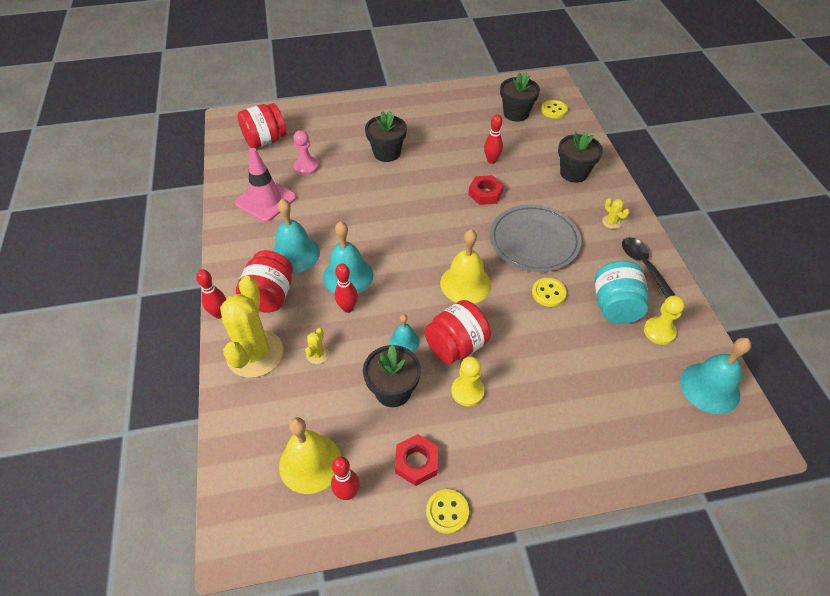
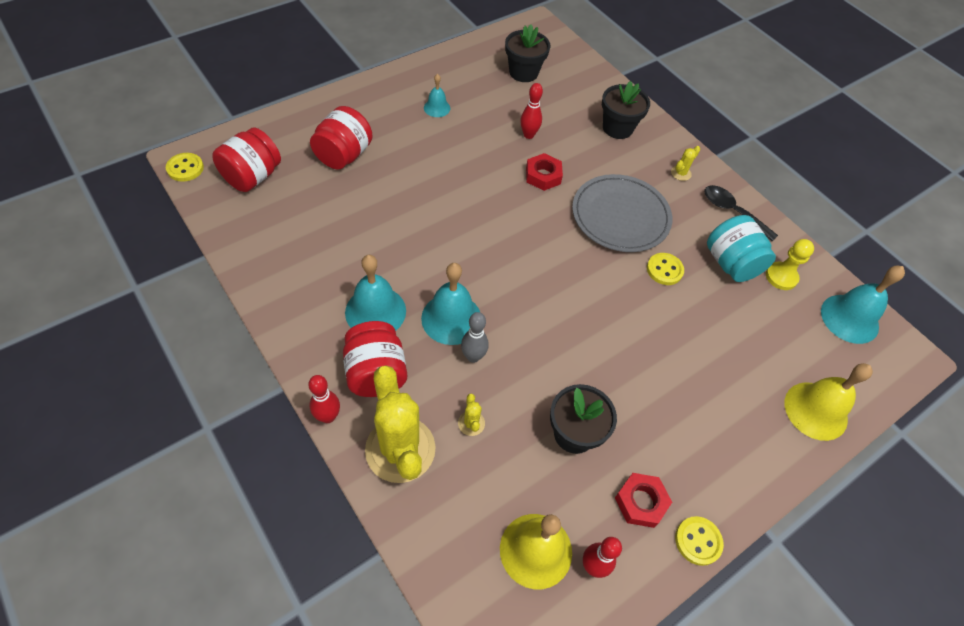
camera: 30 degrees left, 5 degrees up
pink traffic cone [235,148,296,222] -> none
pink pawn [293,130,319,176] -> none
red bowling pin [335,263,358,313] -> grey bowling pin [461,312,489,363]
black flower pot [365,111,407,162] -> none
turquoise bell [390,314,420,352] -> turquoise bell moved to [424,74,450,117]
red jar [424,300,491,364] -> red jar moved to [310,106,373,169]
yellow bell [440,229,491,304] -> yellow bell moved to [785,363,873,441]
yellow pawn [451,357,485,406] -> none
yellow button [541,100,568,118] -> yellow button moved to [166,153,204,182]
yellow cactus [602,198,629,229] -> yellow cactus turned 75 degrees counterclockwise [671,146,700,181]

